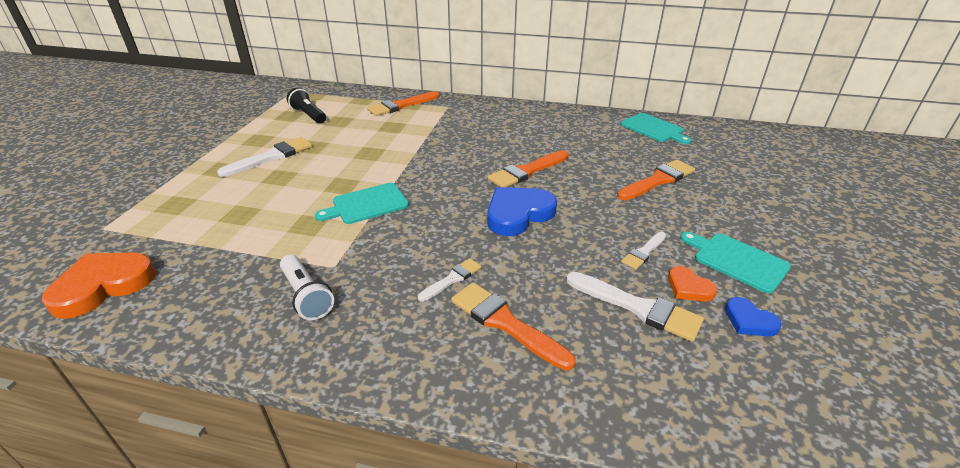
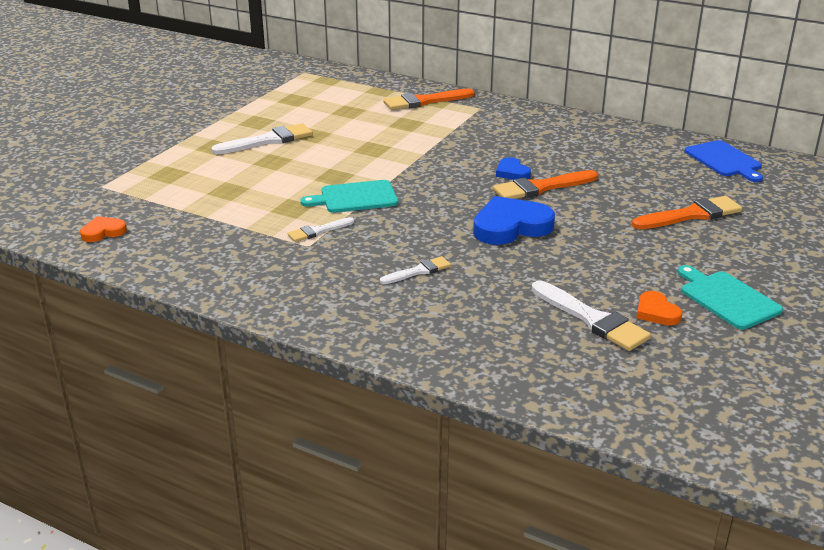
camera: 15 degrees right, 5 degrees down
orange heart [42,252,156,319] -> orange heart [80,216,127,242], size x0.52
white flashlight [280,255,334,320] -> none
black flashlight [287,88,326,124] -> none
orange brush [451,283,576,371] -> none
turquoise cutting board [620,113,692,144] -> blue cutting board [685,140,763,182]
white brush [621,232,666,270] -> white brush moved to [287,217,355,242]
blue heart [725,297,782,337] -> blue heart moved to [496,157,531,180]

